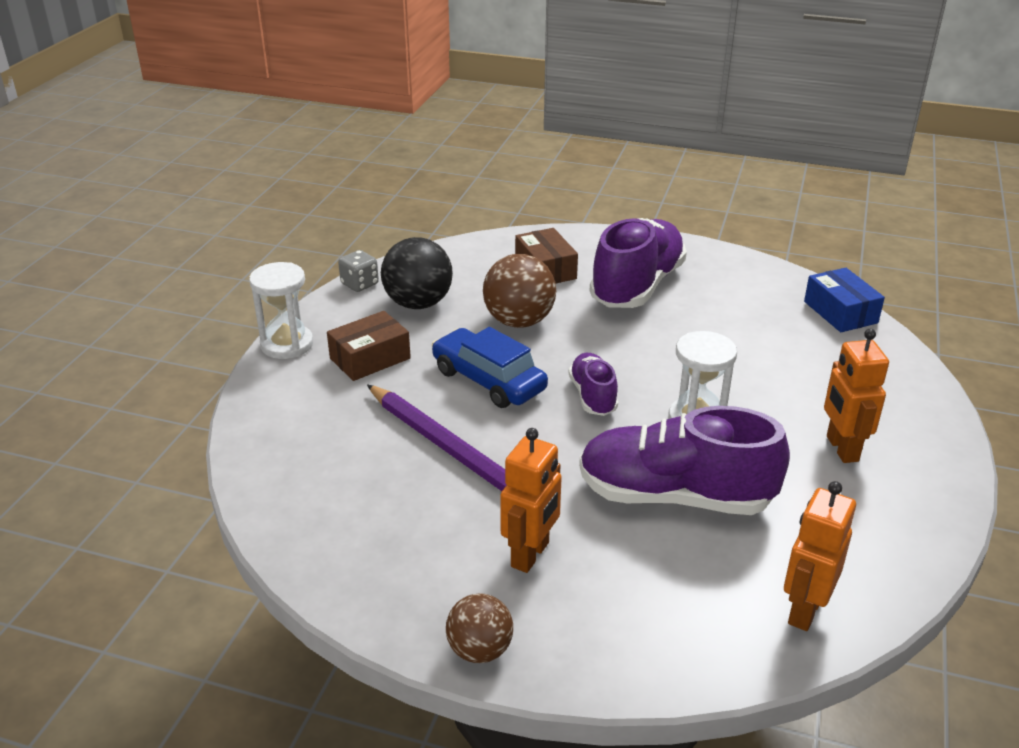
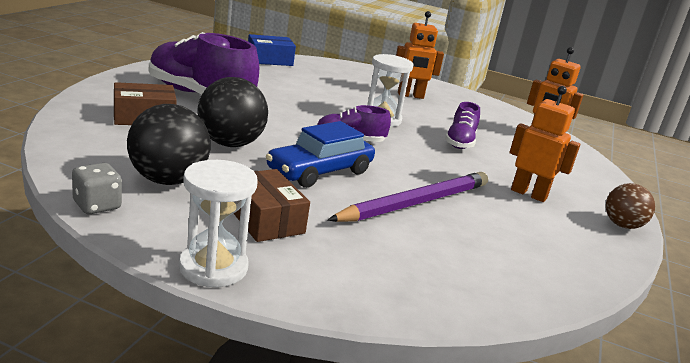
camera: 90 degrees left, 10 degrees down
brown ball [483,254,556,328] -> black ball [197,77,268,147]
purple shoe [579,406,790,515] -> purple shoe [445,102,480,149], size x0.52

